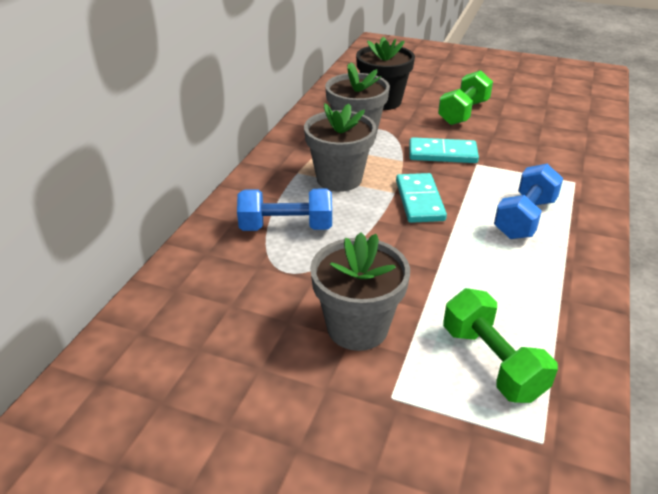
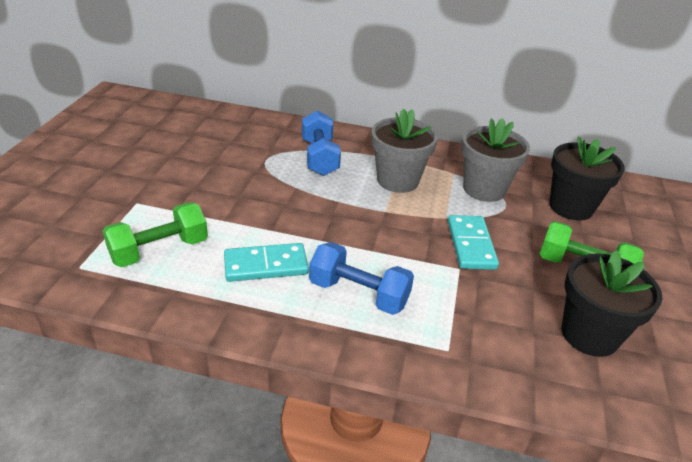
camera: 80 degrees right, 0 degrees up
grey flower pot [310,232,410,351] -> none
turquoise domino [396,173,447,223] -> turquoise domino moved to [224,243,309,282]
none -> black flower pot [562,250,662,357]

